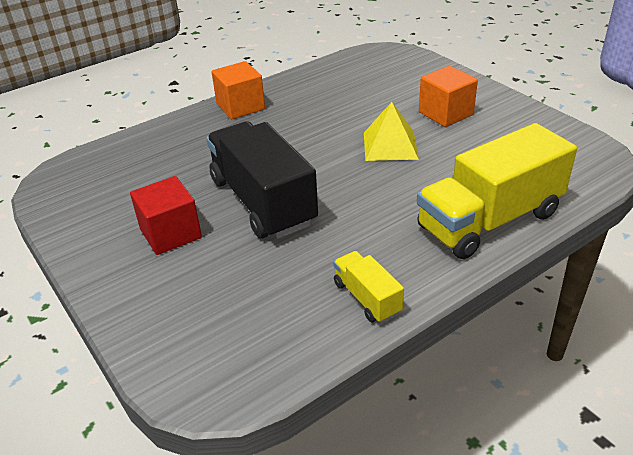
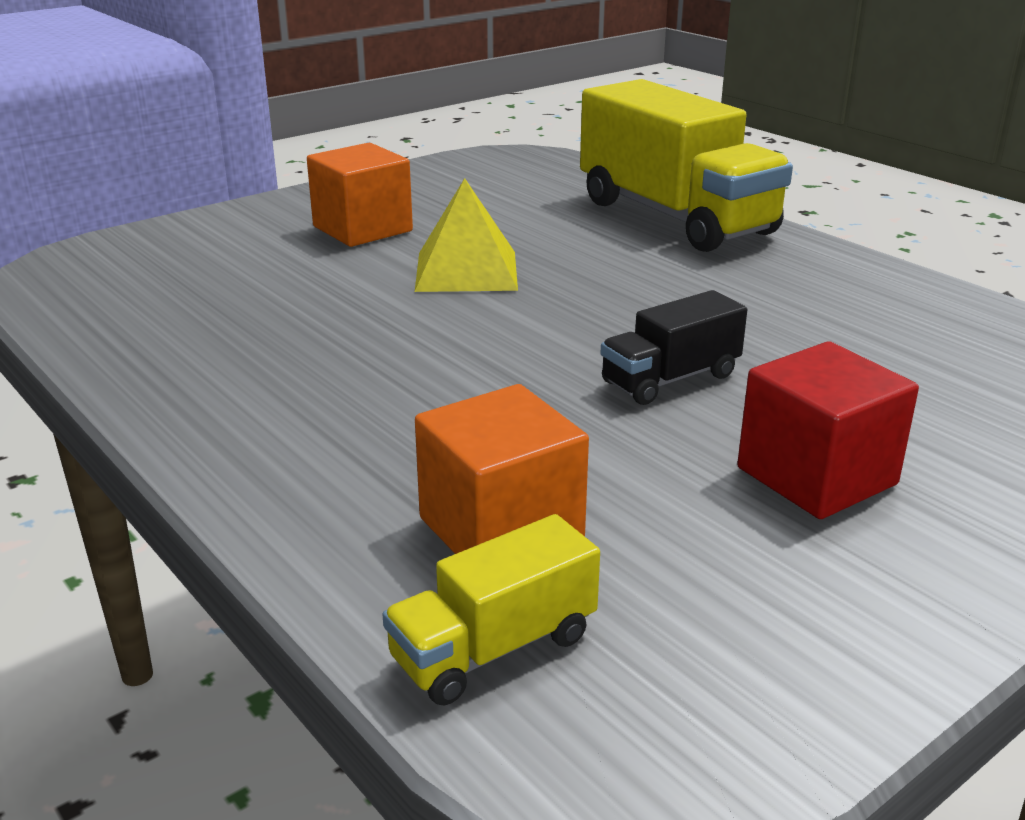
camera: 95 degrees left, 10 degrees down
black truck [206,121,318,239] -> black truck [601,290,747,405], size x0.47
orange cube [211,61,265,119] -> orange cube moved to [415,384,589,554]
yellow truck [333,251,404,323] -> yellow truck moved to [382,514,600,705]

